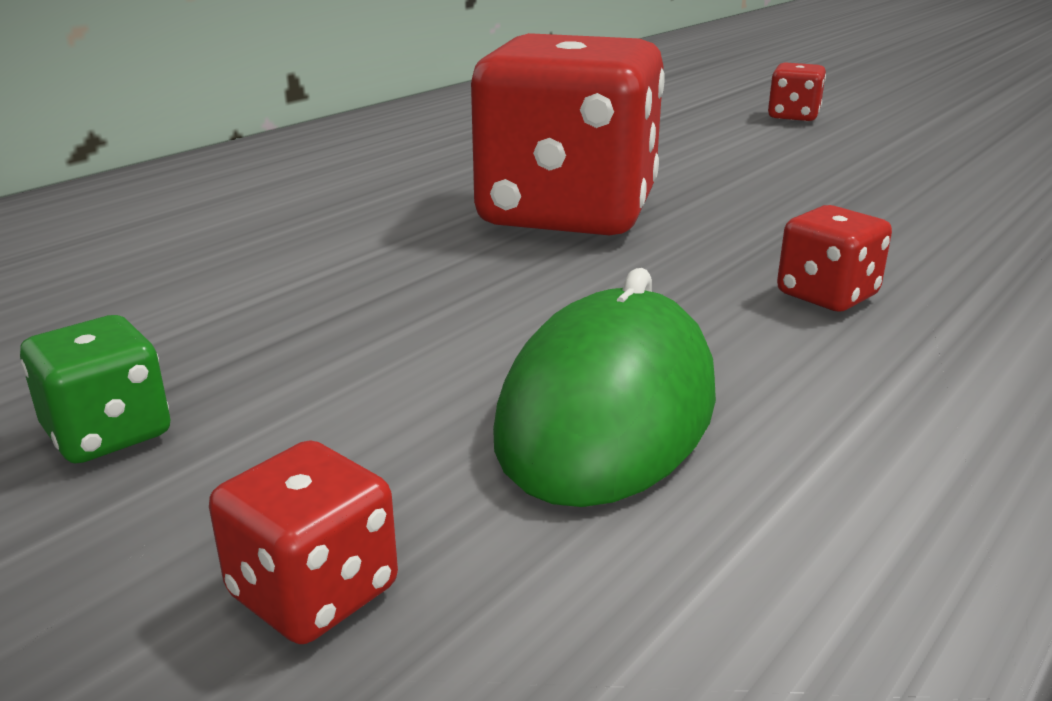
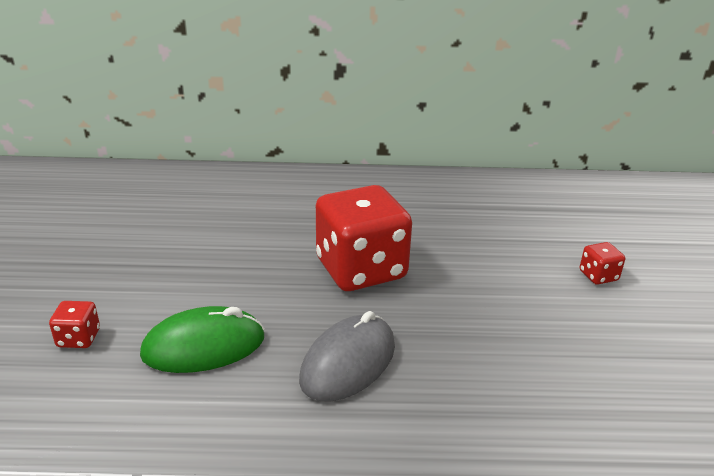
camera: 50 degrees right, 5 degrees up
green dice [20,315,170,463] -> none
red dice [777,205,892,312] -> grey mouse [299,311,395,402]

